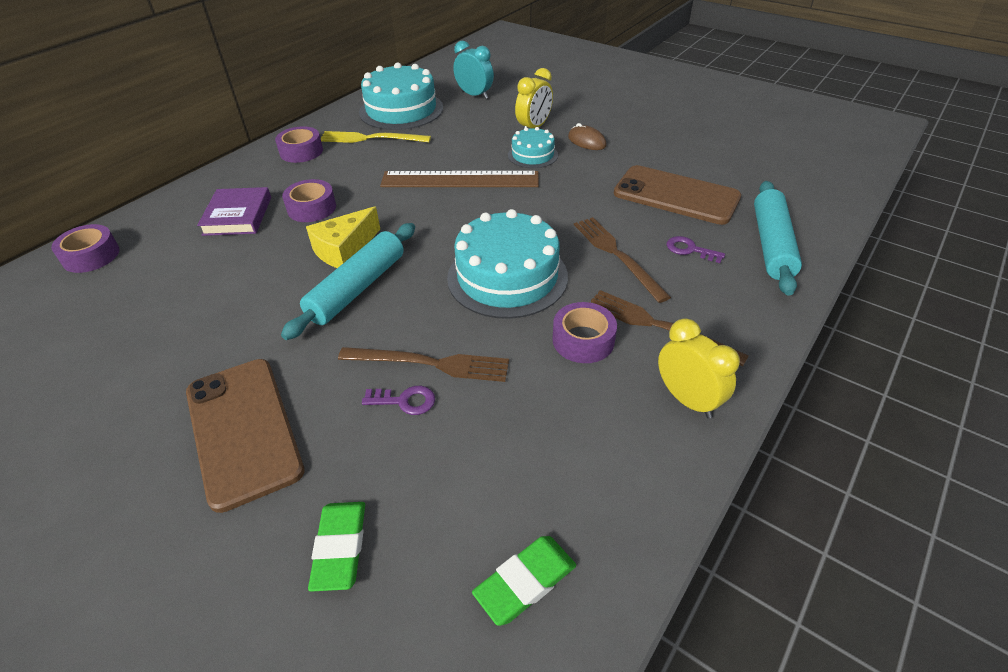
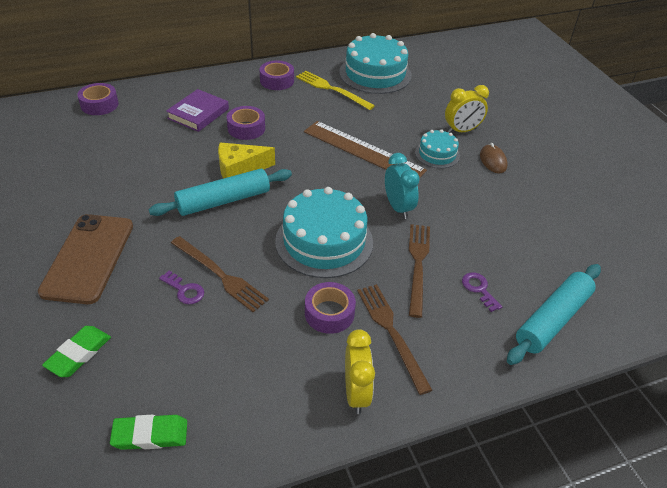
camera: 30 degrees right, 0 degrees up
turquoise clock [453,41,494,99] -> turquoise clock moved to [385,153,420,219]
brown phone [614,165,741,225] -> none

